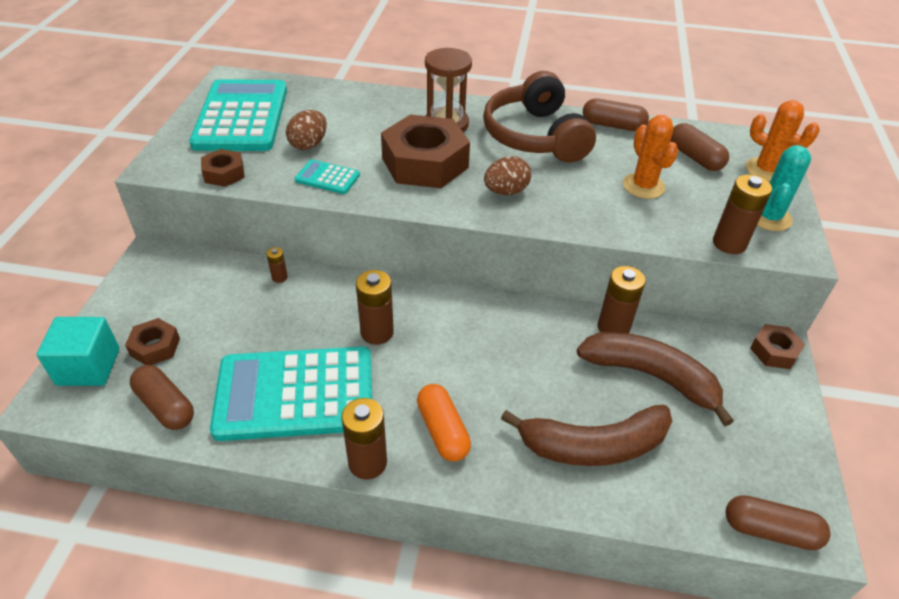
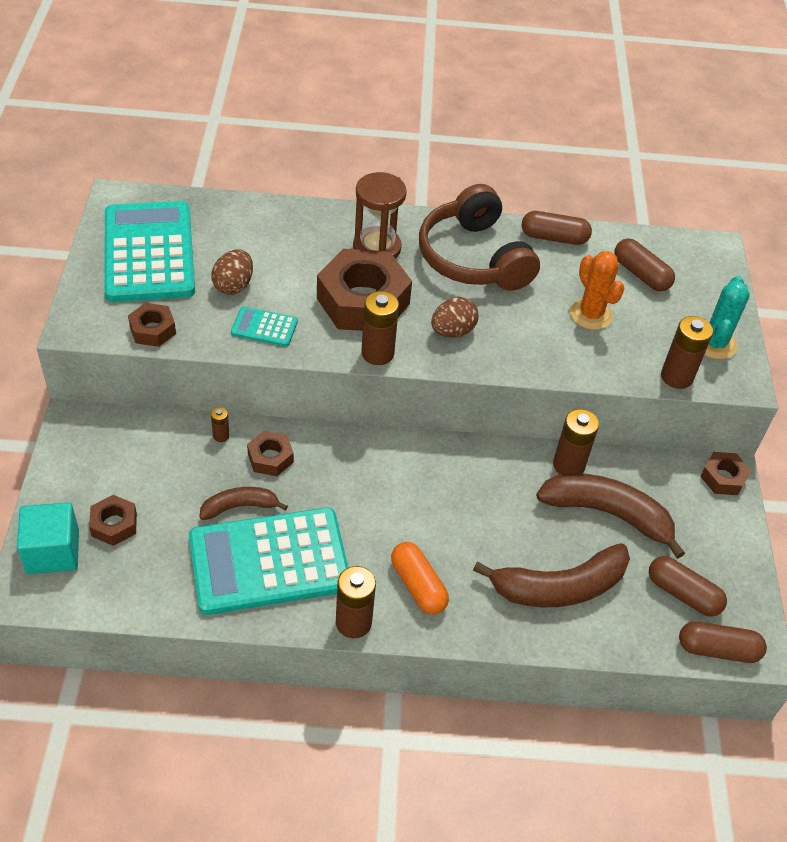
camera: 10 degrees left, 5 degrees up
brown capsule [130,365,194,430] -> brown capsule moved to [649,556,727,617]
brown battery [356,270,394,345] -> brown battery moved to [361,291,399,365]
orange cactus [746,100,820,182] -> none
none -> brown banana [200,487,288,520]
none -> brown nut [247,430,294,476]

